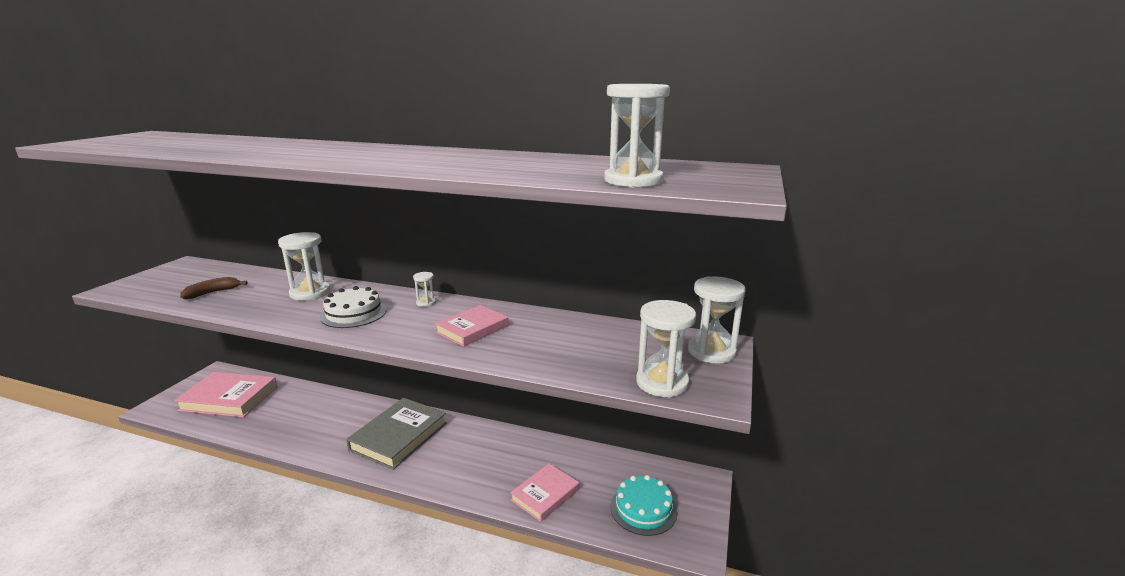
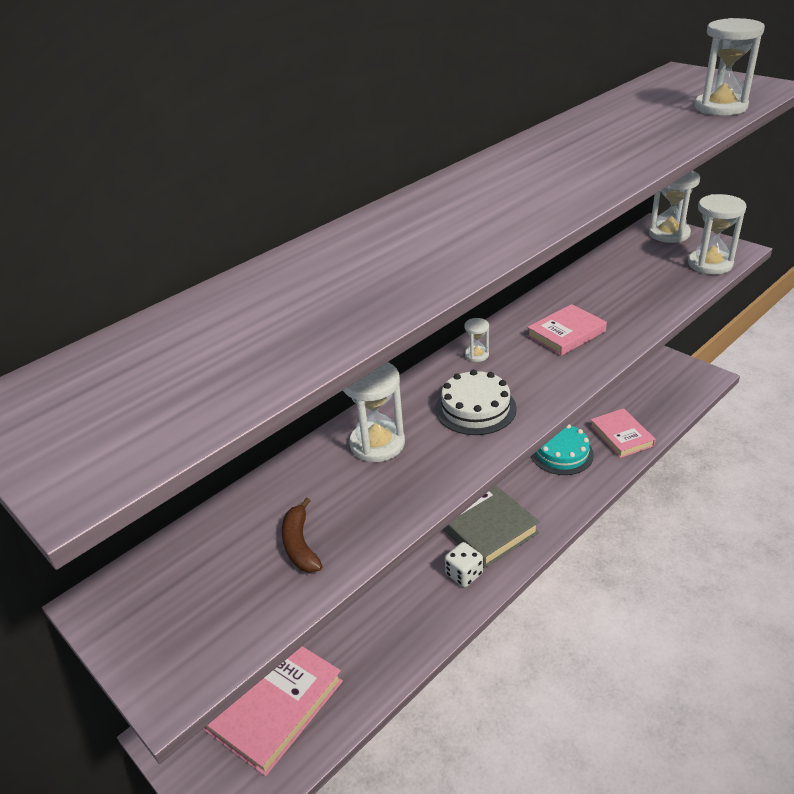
camera: 60 degrees left, 15 degrees up
pink book [435,305,508,347] -> pink book turned 75 degrees clockwise [527,304,607,356]
turquoise cake [611,475,677,536] -> turquoise cake moved to [531,424,594,475]
none -> white dice [445,542,483,587]

